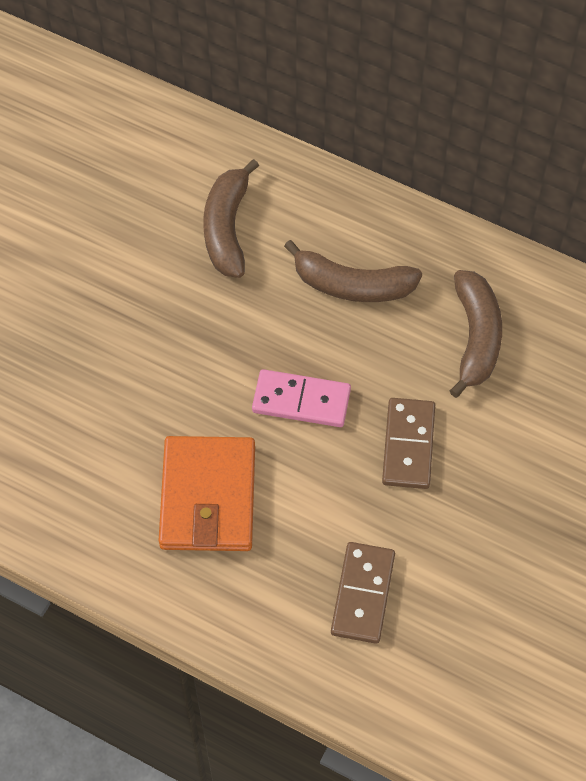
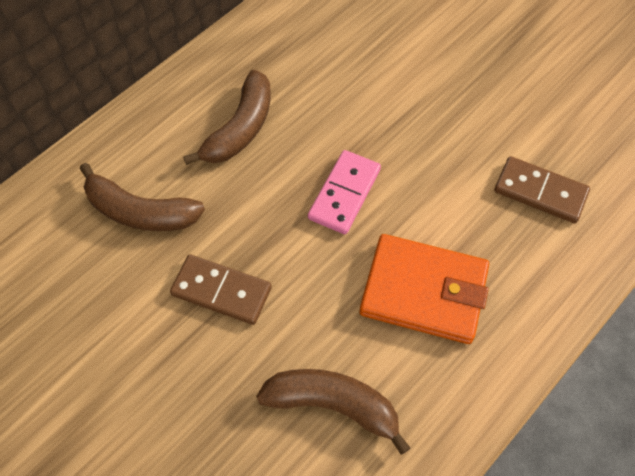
camera: 75 degrees left, 0 degrees up
brown domino [382,398,435,489] -> brown domino moved to [170,254,272,325]
brown banana [450,270,502,398] -> brown banana moved to [256,369,410,455]

